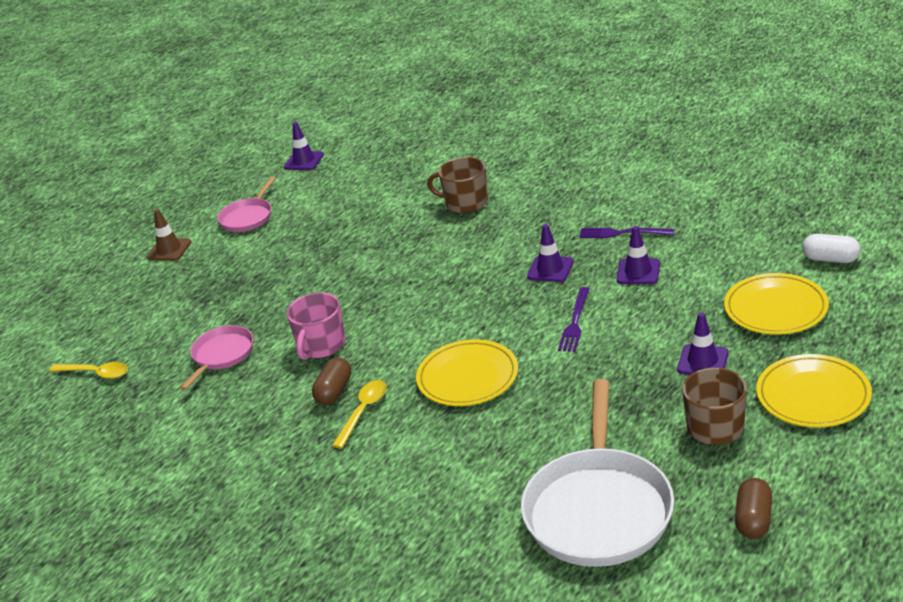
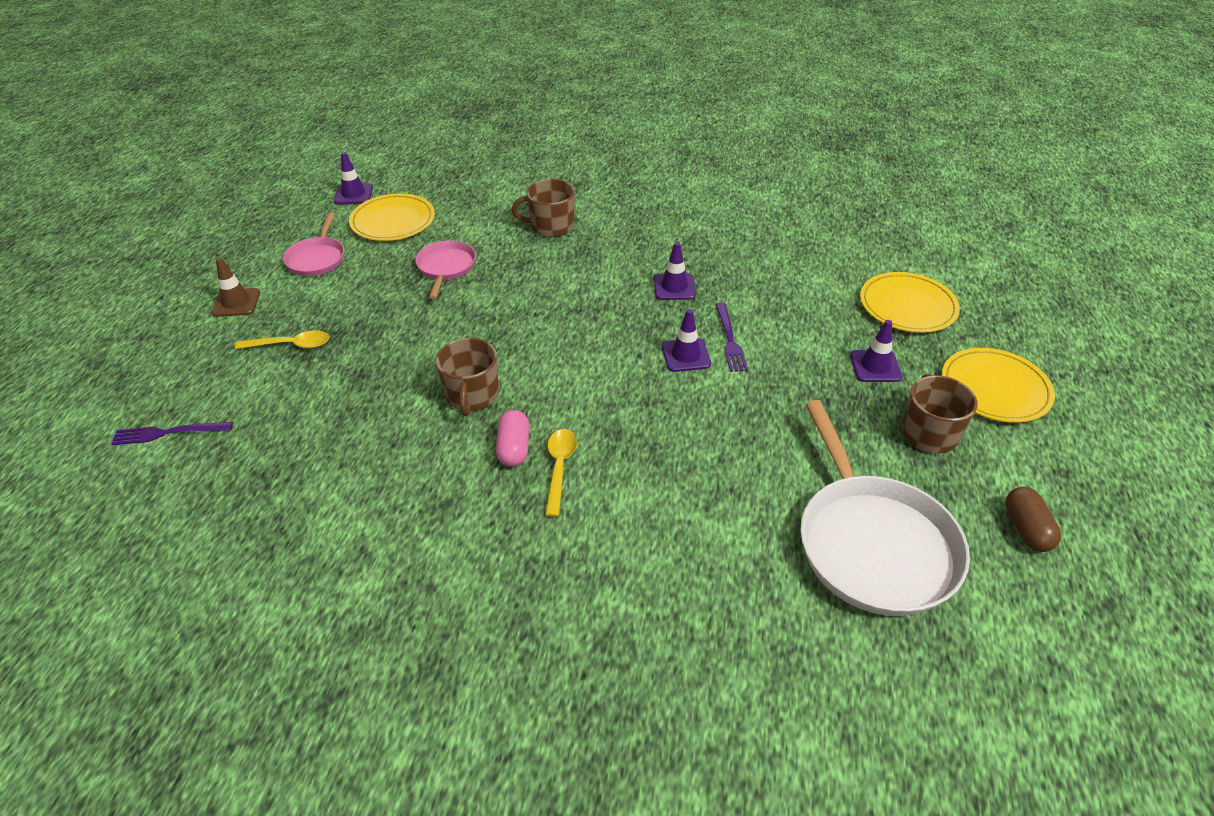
camera: 25 degrees left, 10 degrees up
yellow spoon [49,362,128,379] -> yellow spoon moved to [235,330,329,349]
pink pan [180,325,253,390] -> pink pan moved to [415,240,476,299]
pink mug [286,293,346,360] -> brown mug [436,338,499,416]
brown capsule [312,357,351,405] -> pink capsule [496,410,529,467]
yellow plate [416,339,518,406] -> yellow plate moved to [349,193,435,241]
purple fork [580,228,674,238] -> purple fork moved to [111,422,233,445]
purple traffic cone [617,226,660,284] -> purple traffic cone moved to [662,309,711,372]
white capsule [802,234,860,263] -> none

